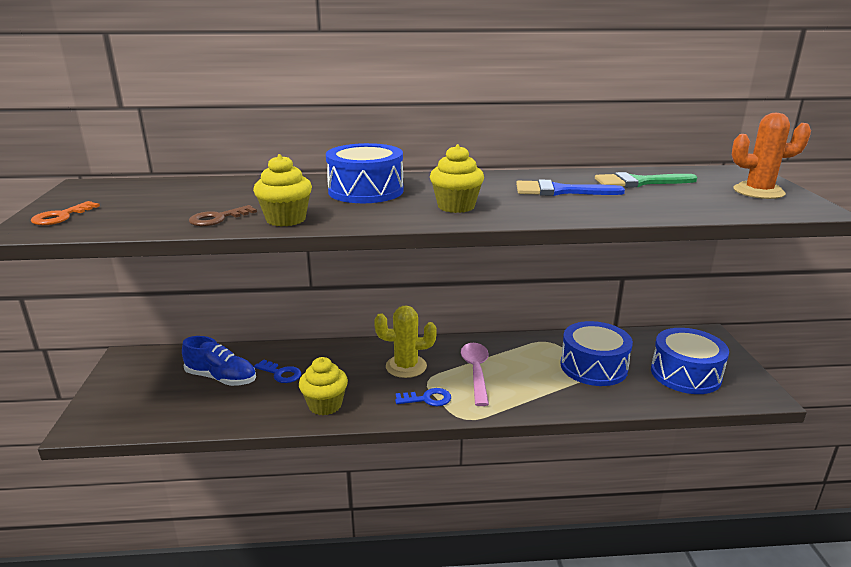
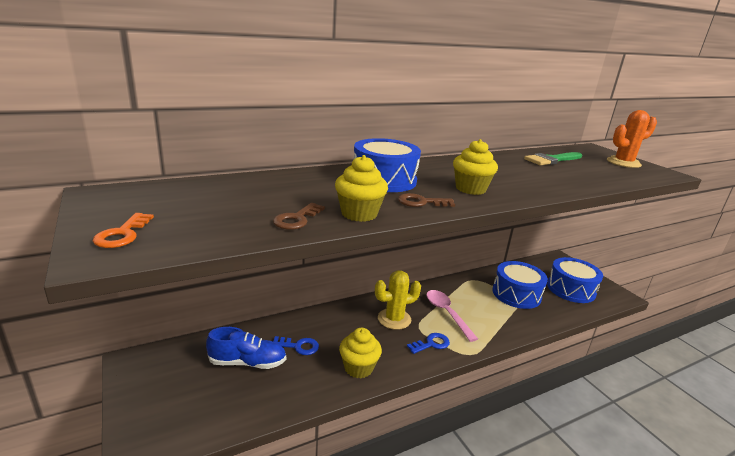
camera: 25 degrees left, 0 degrees up
blue brush [516,179,625,196] -> none
none -> brown key [398,193,455,207]

